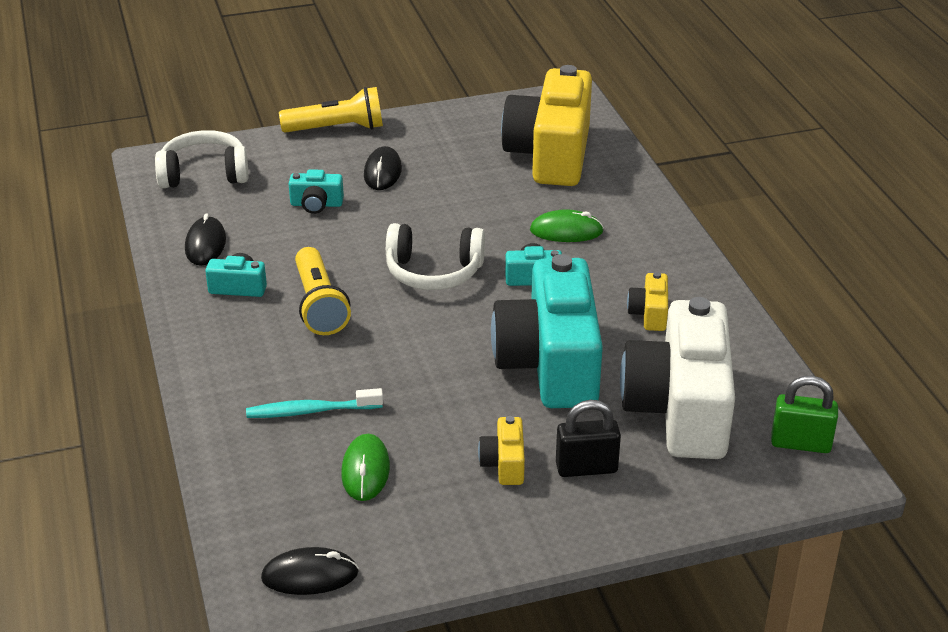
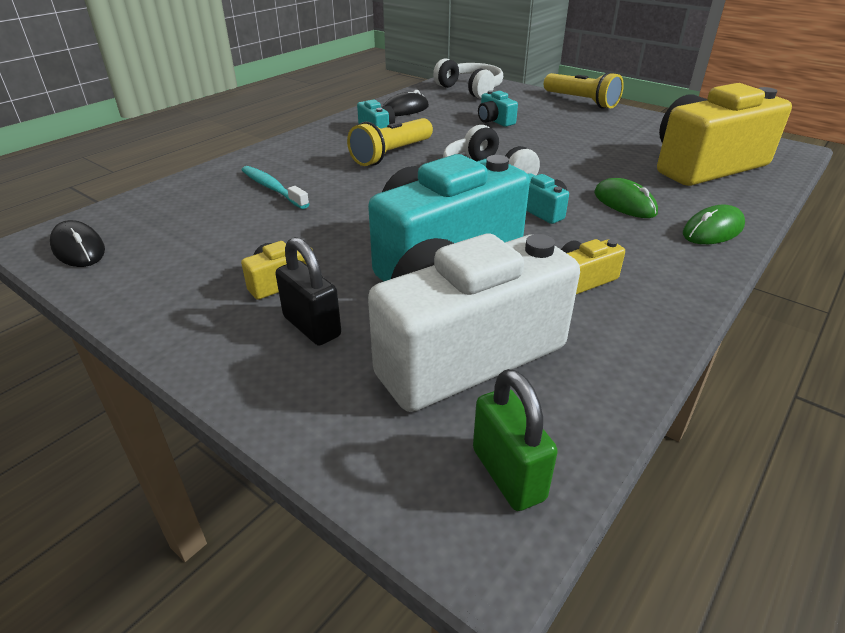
camera: 55 degrees right, 0 degrees up
green mouse [341,434,390,501] -> green mouse moved to [683,205,745,244]
black mouse [364,146,402,190] -> none

